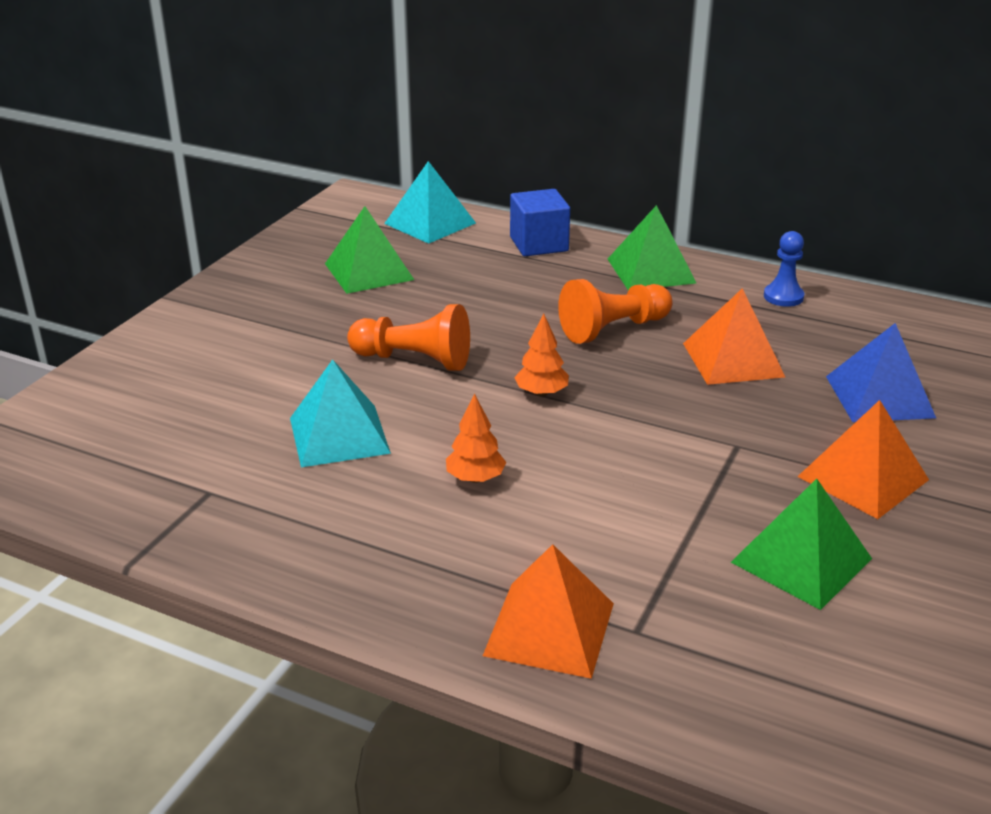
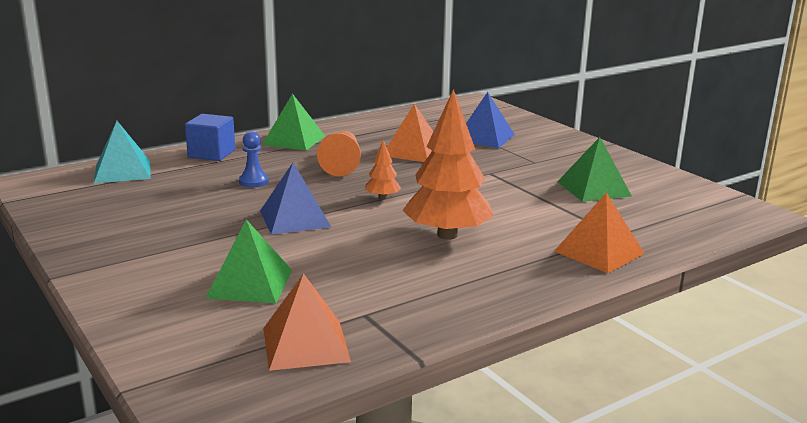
camera: 60 degrees left, 10 degrees down
turquoise pyramid [290,359,391,467] -> none
green pyramid [325,206,414,294] -> green pyramid moved to [205,219,292,303]
orange pawn [347,304,470,371] -> blue pyramid [260,163,331,235]
orange tree [446,394,506,483] -> orange tree [402,89,494,240], size x2.22
blue pawn [764,231,804,307] -> blue pawn moved to [239,131,269,187]
orange pyramid [797,400,929,519] -> orange pyramid moved to [263,273,351,371]

